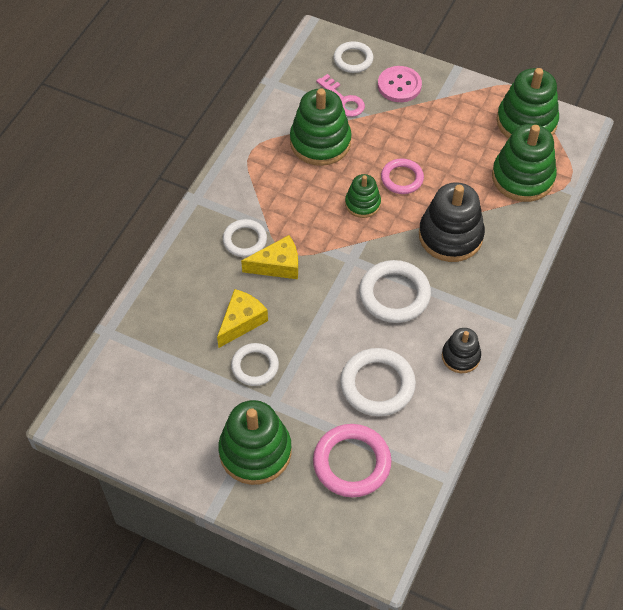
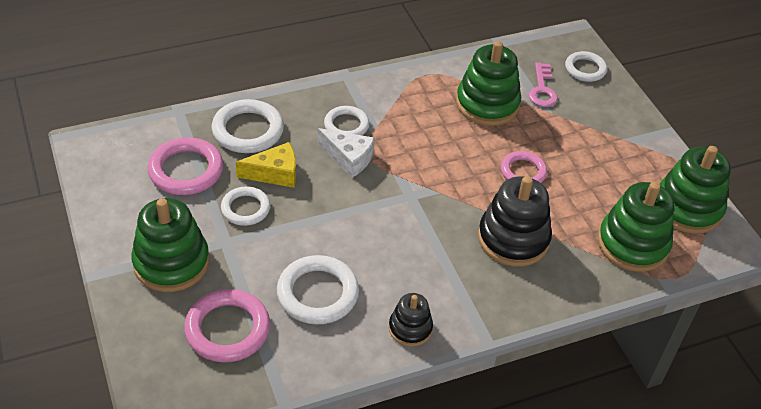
camera: 40 degrees right, 10 degrees down
yellow cheese [241,235,298,279] -> white cheese [318,128,375,178]
green stacking toy [345,174,381,218] -> none
white ring [359,260,431,323] -> white ring moved to [212,99,284,153]
pink button [378,66,422,102] -> none
none -> pink ring [147,137,223,195]

